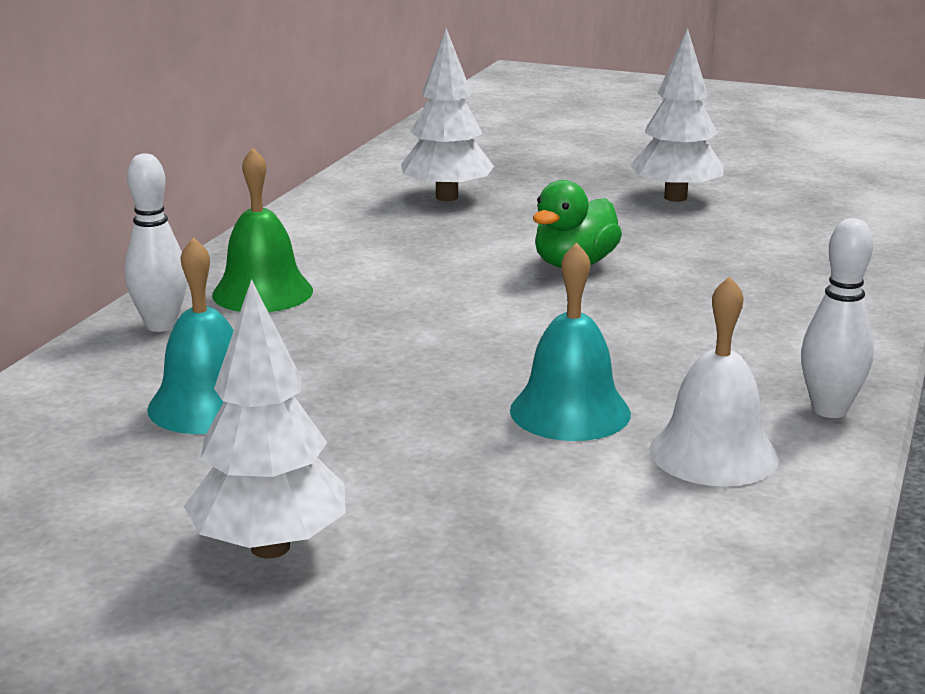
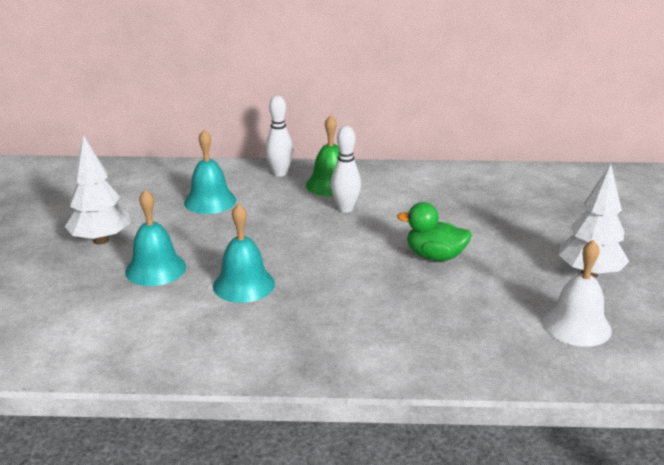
camera: 70 degrees right, 5 degrees up
white tree [401,28,494,201] -> none
white bell [650,276,779,487] -> white bell moved to [543,240,612,347]
white bowling pin [801,218,874,418] -> white bowling pin moved to [330,126,361,213]
none -> turquoise bell [125,189,186,286]

